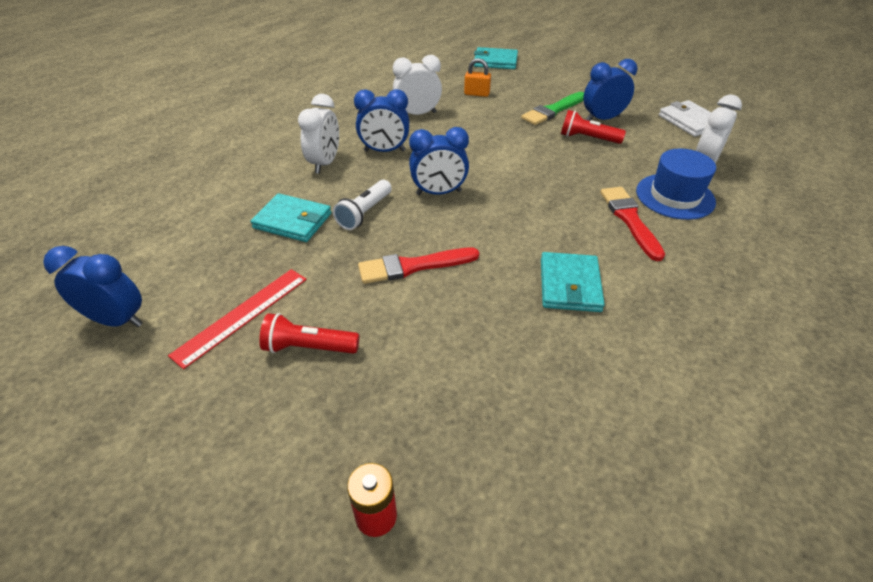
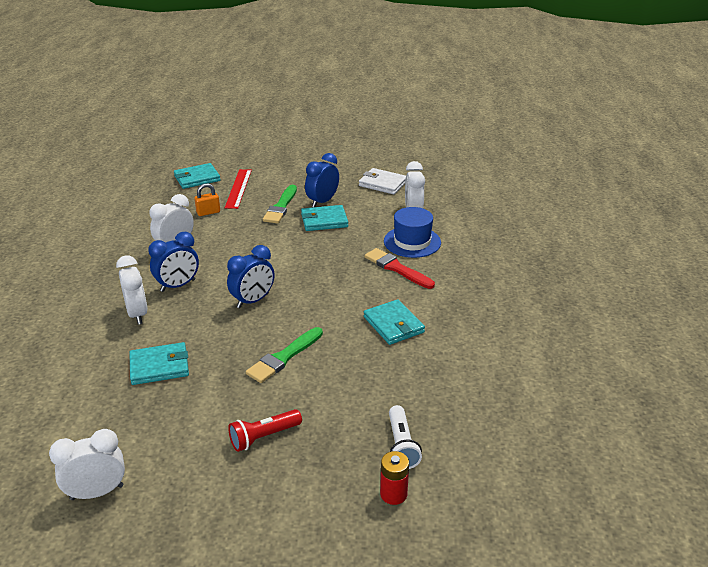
camera: 35 degrees left, 10 degrees down
blue clock [43,246,142,327] -> white clock [49,429,125,500]
red ruler [168,269,307,369] -> red ruler moved to [225,169,252,209]
white flashlight [333,180,392,230] -> white flashlight moved to [389,405,422,469]
red brush [358,248,479,284] -> green brush [246,327,323,383]
red flashlight [561,110,626,144] -> turquoise wallet [301,205,348,231]

